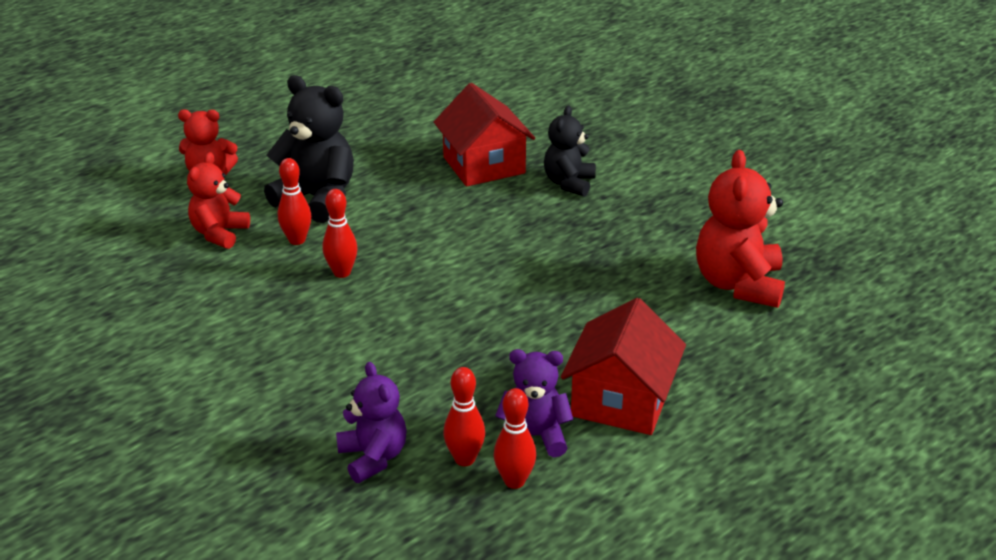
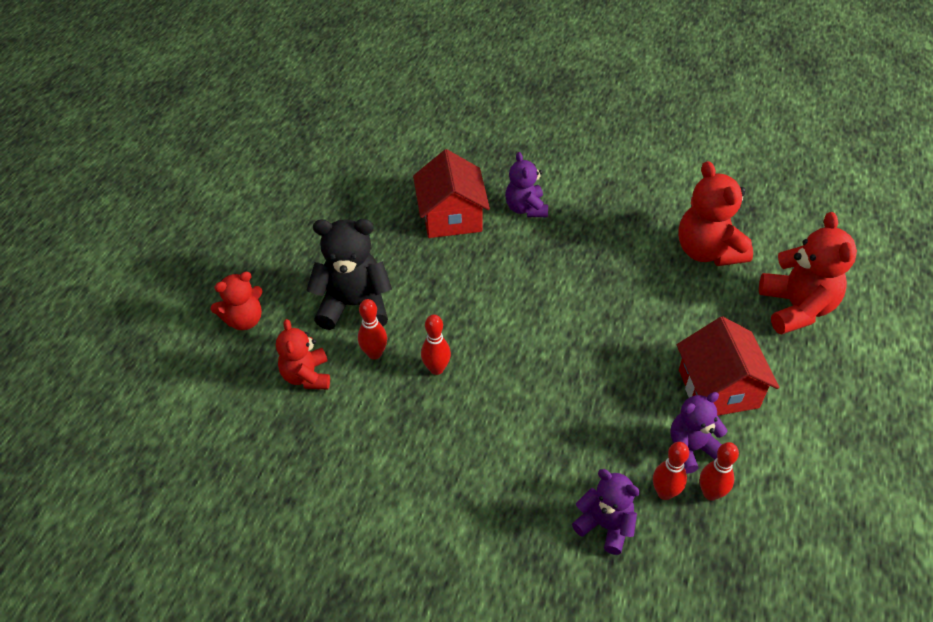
camera: 30 degrees left, 15 degrees up
red house [434,83,535,187] -> red house turned 45 degrees clockwise [413,149,490,238]
black teddy bear [544,106,596,197] -> purple teddy bear [505,152,548,217]
none -> red teddy bear [759,212,857,335]

